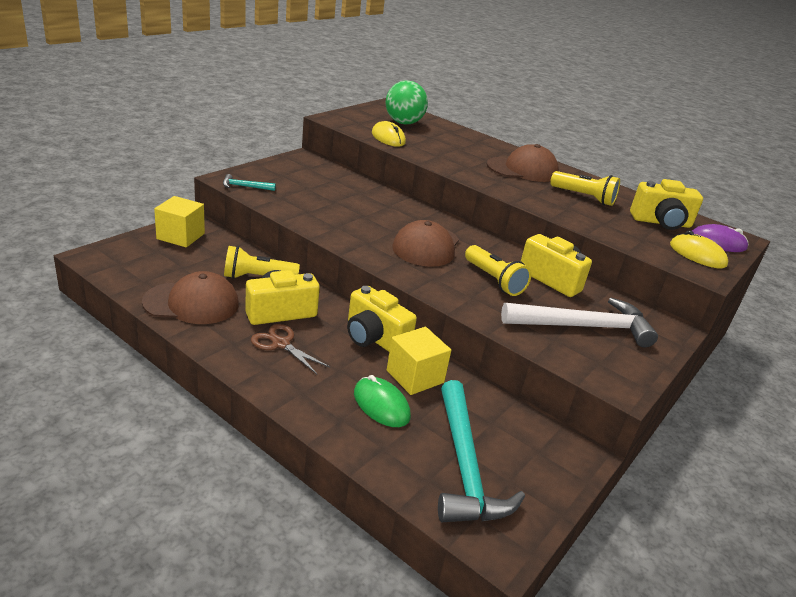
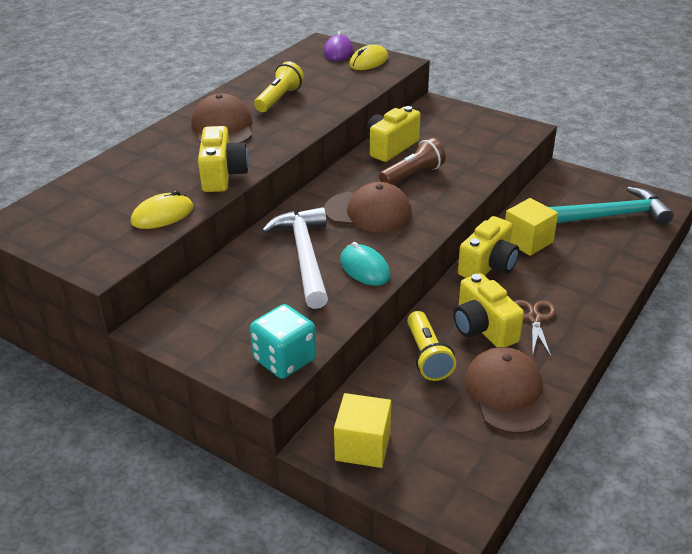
camera: 90 degrees left, 5 degrees up
turquoise hammer [223,174,276,191] -> turquoise dice [250,304,316,379]
brown scissors [251,324,330,374] -> brown scissors turned 150 degrees clockwise [514,300,556,357]
green mouse [354,375,411,427] -> none
green ball [385,80,428,124] -> none
yellow flashlight [465,245,531,296] -> brown flashlight [379,138,446,185]
white hammer [501,298,658,348] -> white hammer moved to [262,207,328,309]
yellow camera [630,179,703,230] -> yellow camera moved to [198,126,249,192]
none -> turquoise mouse [340,242,390,286]

